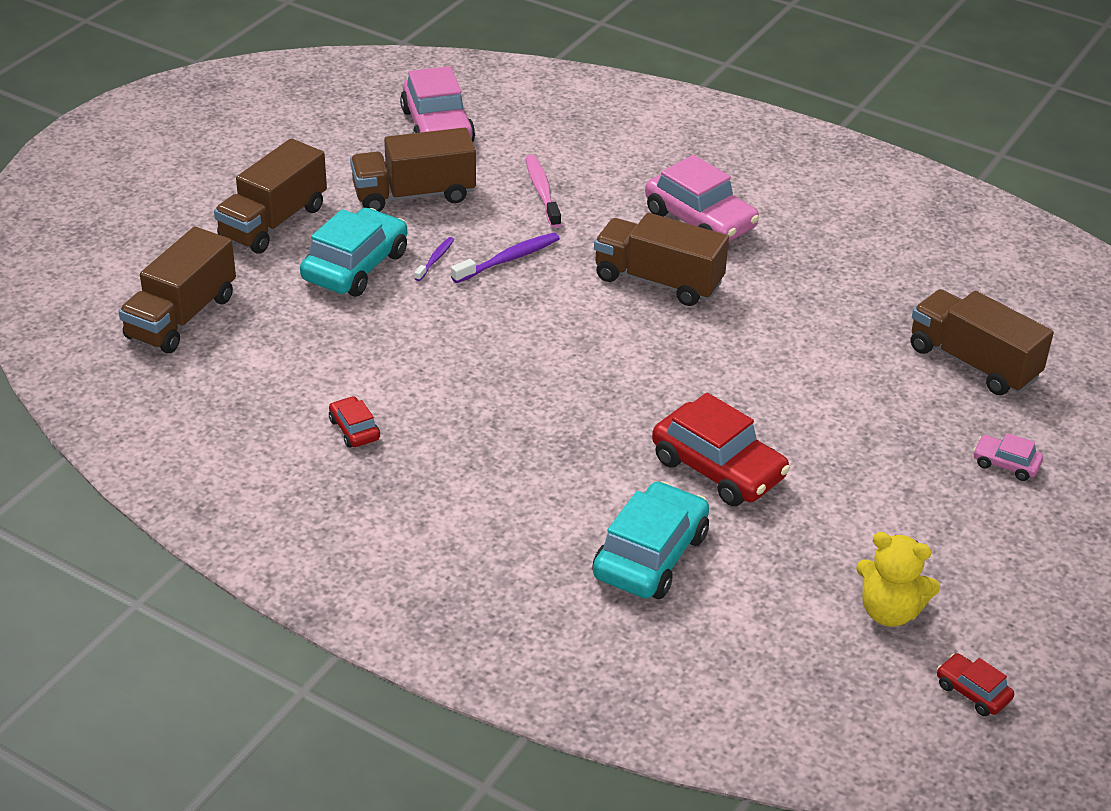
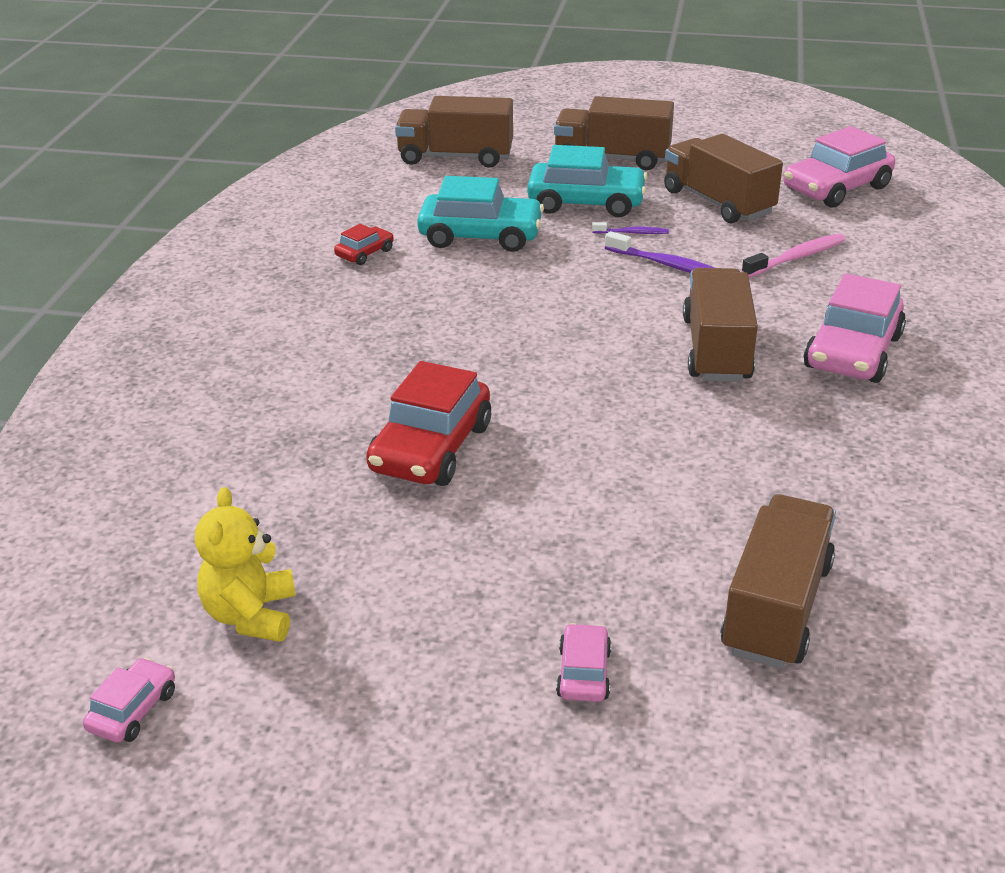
camera: 70 degrees right, 5 degrees down
turquoise car [592,481,709,599] -> turquoise car moved to [417,176,544,252]
red car [937,653,1014,716] -> pink car [83,658,175,743]

